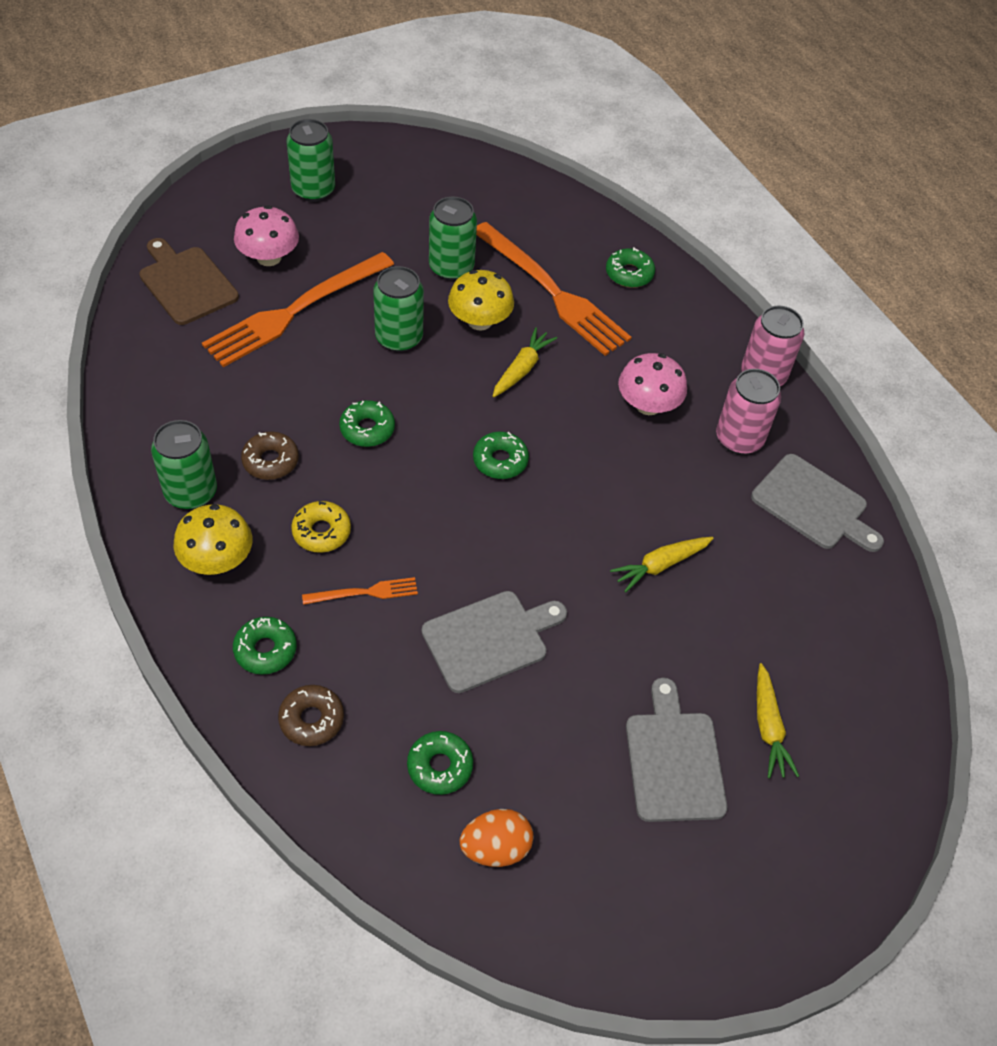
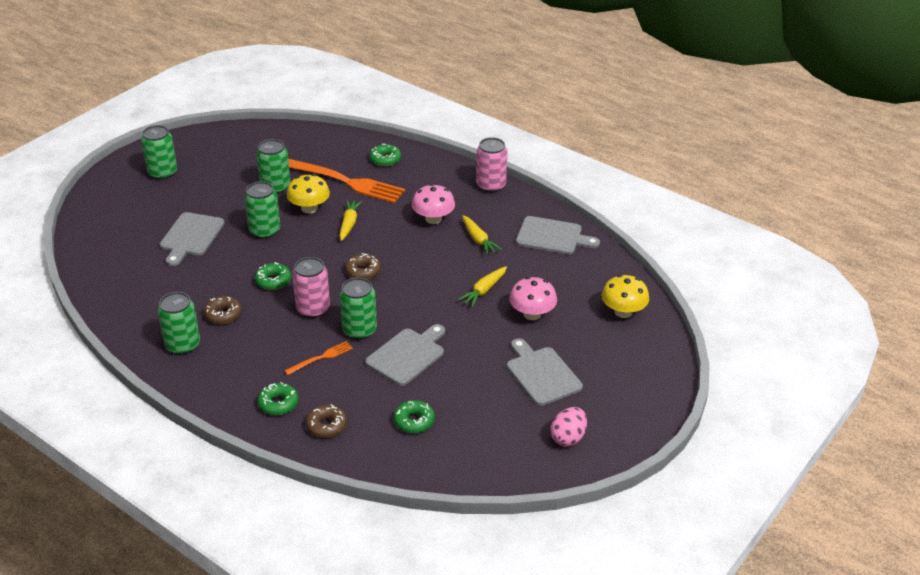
camera: 20 degrees left, 15 degrees down
brown cutting board [139,238,239,325] -> none
yellow mushroom [173,504,253,575] -> yellow mushroom moved to [602,275,649,318]
orange fork [202,252,394,367] -> grey cutting board [160,212,225,266]
pink mushroom [234,205,299,266] -> pink mushroom moved to [509,277,557,320]
yellow donut [291,500,351,553] -> none
orange egg [460,809,533,867] -> none
green donut [473,432,529,479] -> brown donut [345,253,381,280]
pink can [716,369,781,454] -> pink can moved to [292,257,330,318]
yellow carrot [757,663,799,778] -> yellow carrot moved to [462,215,502,255]
none -> green can [340,277,377,340]
none -> pink egg [551,407,587,446]

